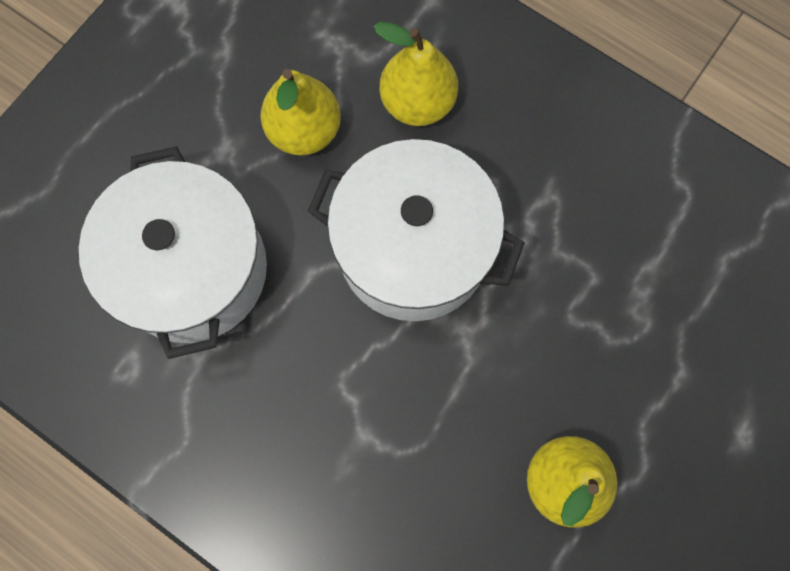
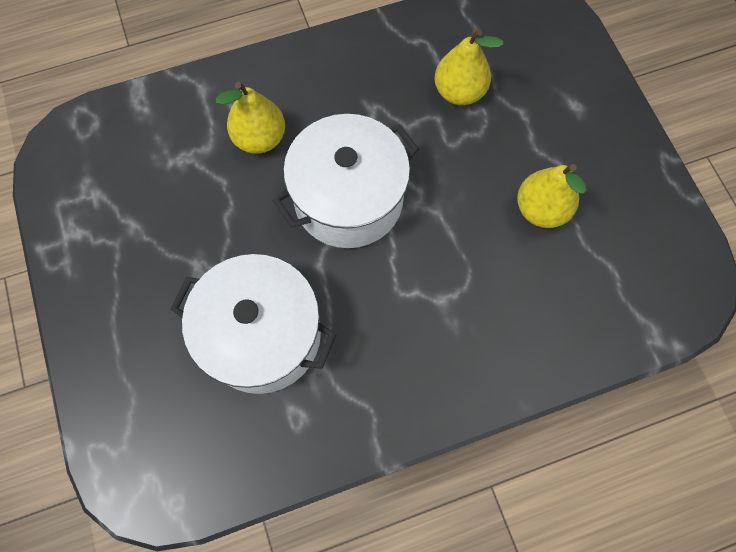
camera: 55 degrees left, 5 degrees down
yellow pear [260,69,341,156] -> yellow pear moved to [435,29,503,105]

